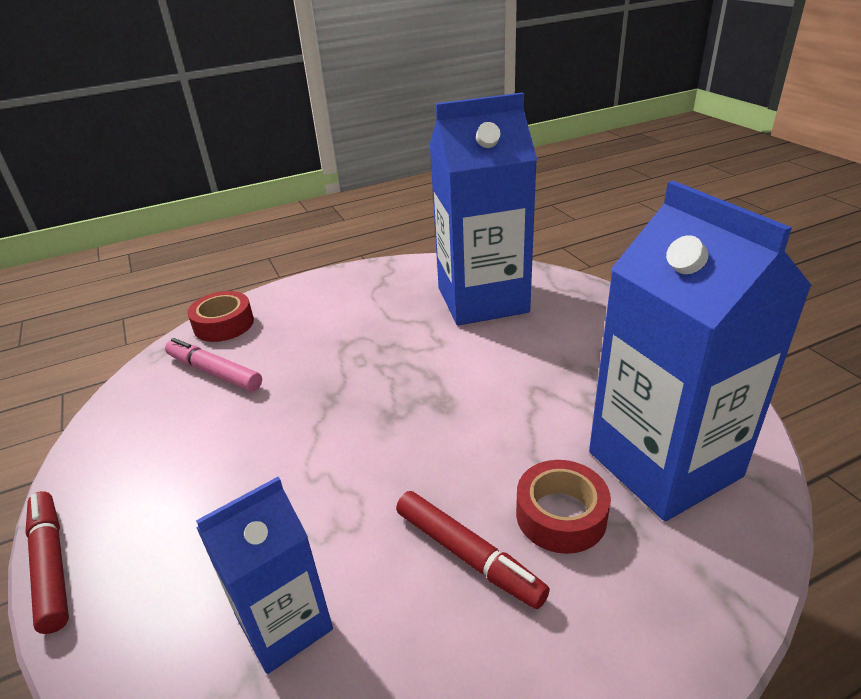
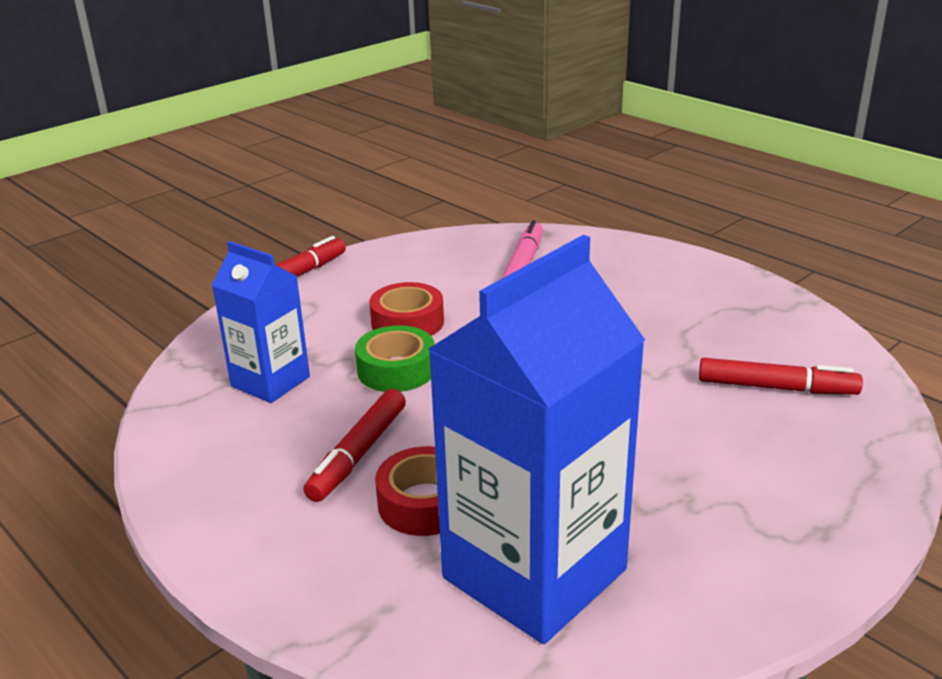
camera: 70 degrees right, 5 degrees down
red tape [187,291,254,342] -> red tape moved to [369,282,444,336]
blue carton [430,92,537,326] -> red marker [699,358,863,395]
none -> green tape [355,325,435,392]

